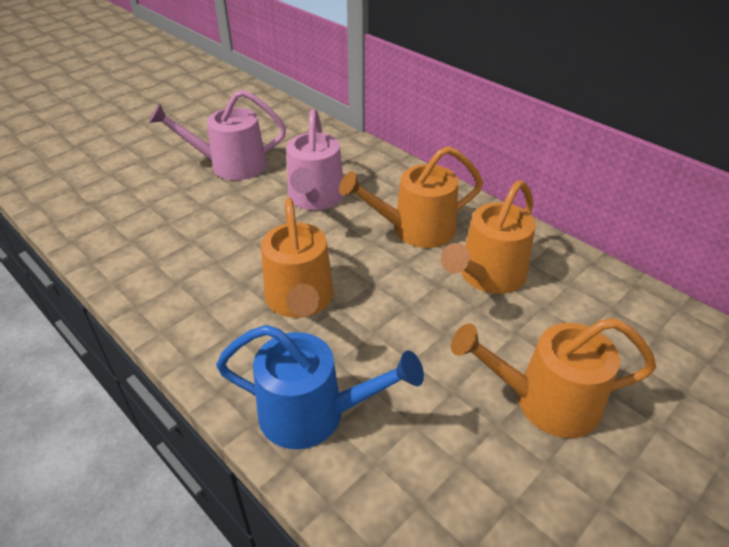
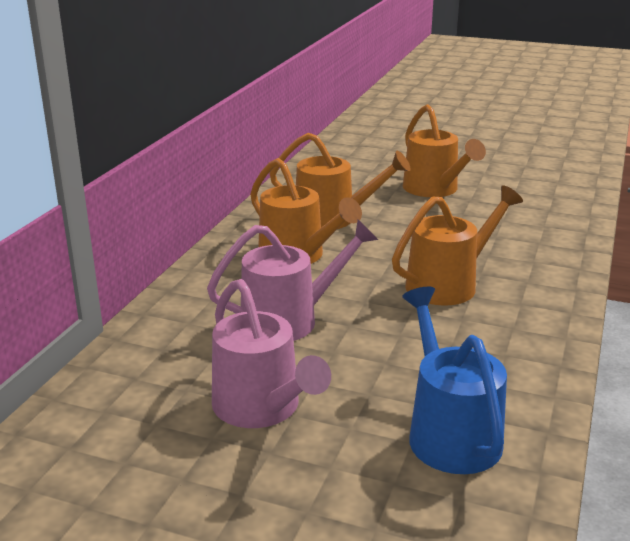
camera: 115 degrees left, 15 degrees down
blue watering can [216,325,424,449] -> blue watering can moved to [402,287,507,474]

